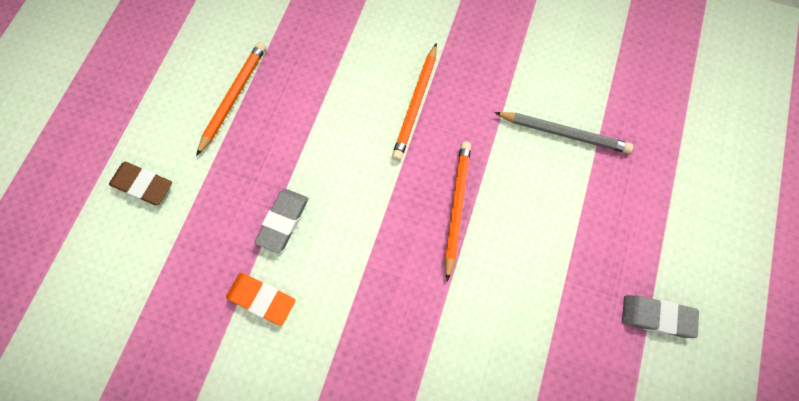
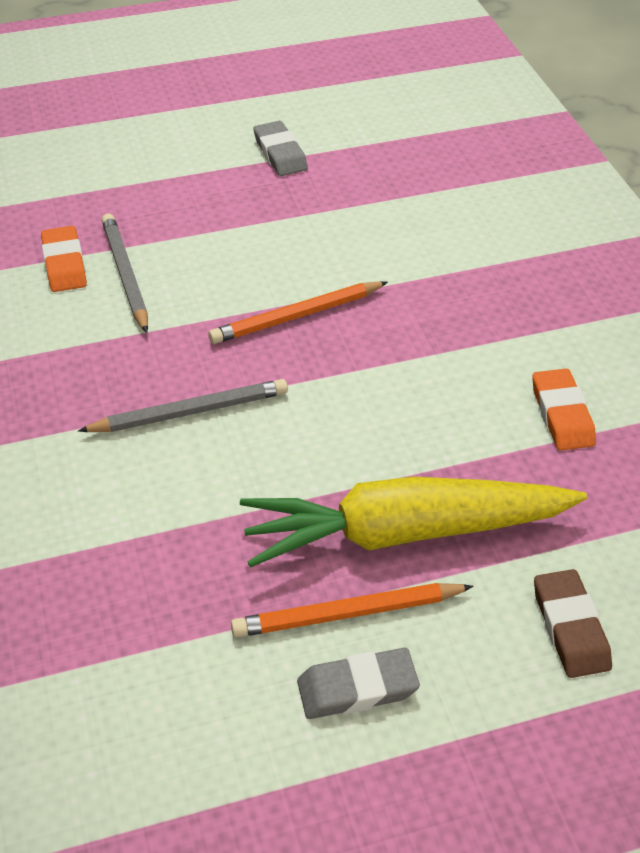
camera: 125 degrees left, 25 degrees down
grey eraser [254,189,309,253] -> grey eraser moved to [297,648,420,719]
orange pencil [392,43,437,161] -> grey pencil [78,379,288,432]
none -> orange eraser [41,226,87,292]
none -> yellow carrot [240,476,587,567]

